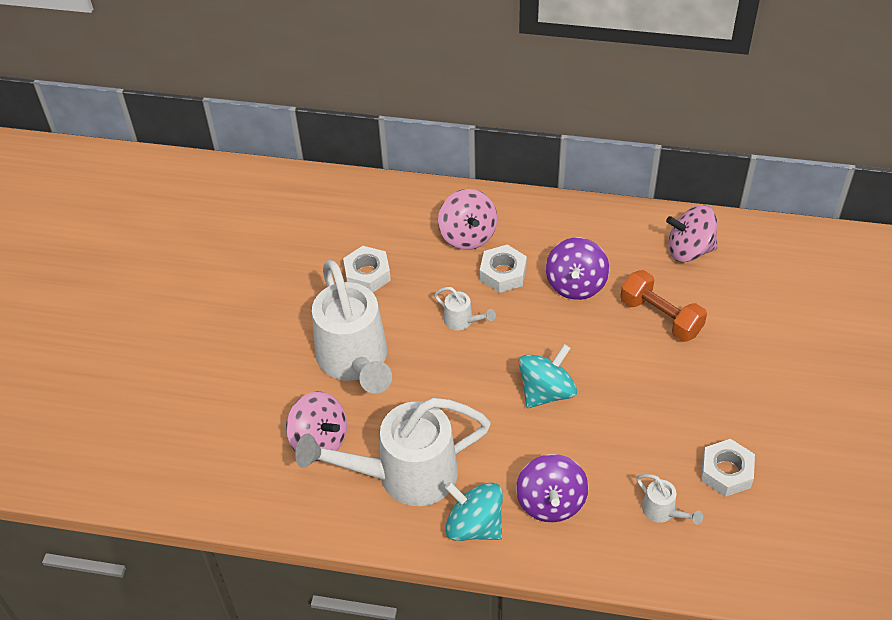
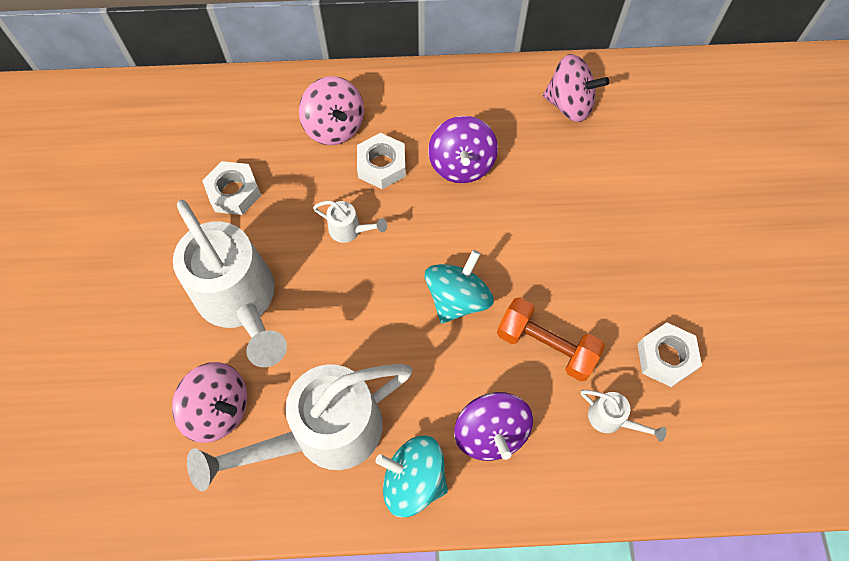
camera: 15 degrees left, 15 degrees up
orange dumbbell [620,270,707,342] -> orange dumbbell moved to [497,297,605,381]
pink spinning top [666,206,718,262] -> pink spinning top turned 150 degrees counterclockwise [543,54,609,122]

